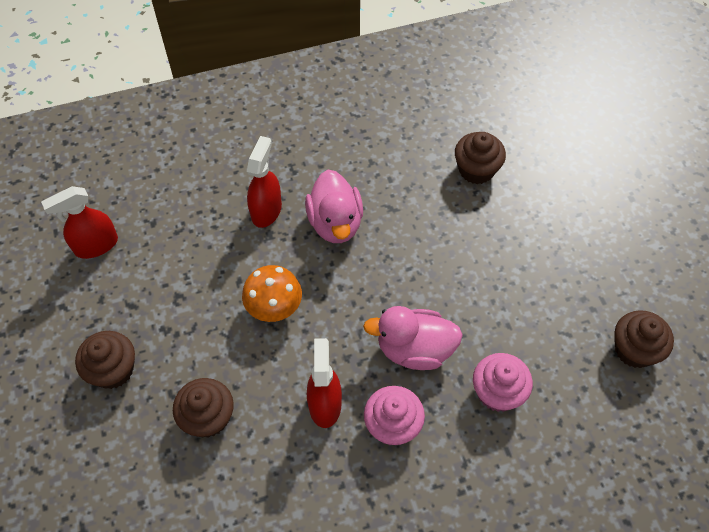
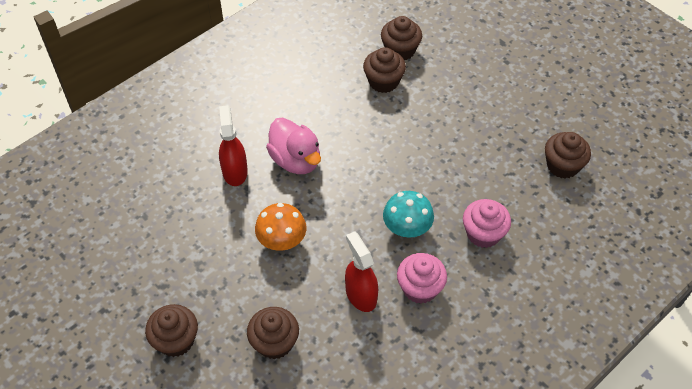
camera: 25 degrees left, 5 degrees down
red spray bottle [41,186,118,259] -> none
pink duck [363,306,463,370] -> turquoise mushroom [383,191,434,238]
none -> brown cupcake [381,16,422,60]

